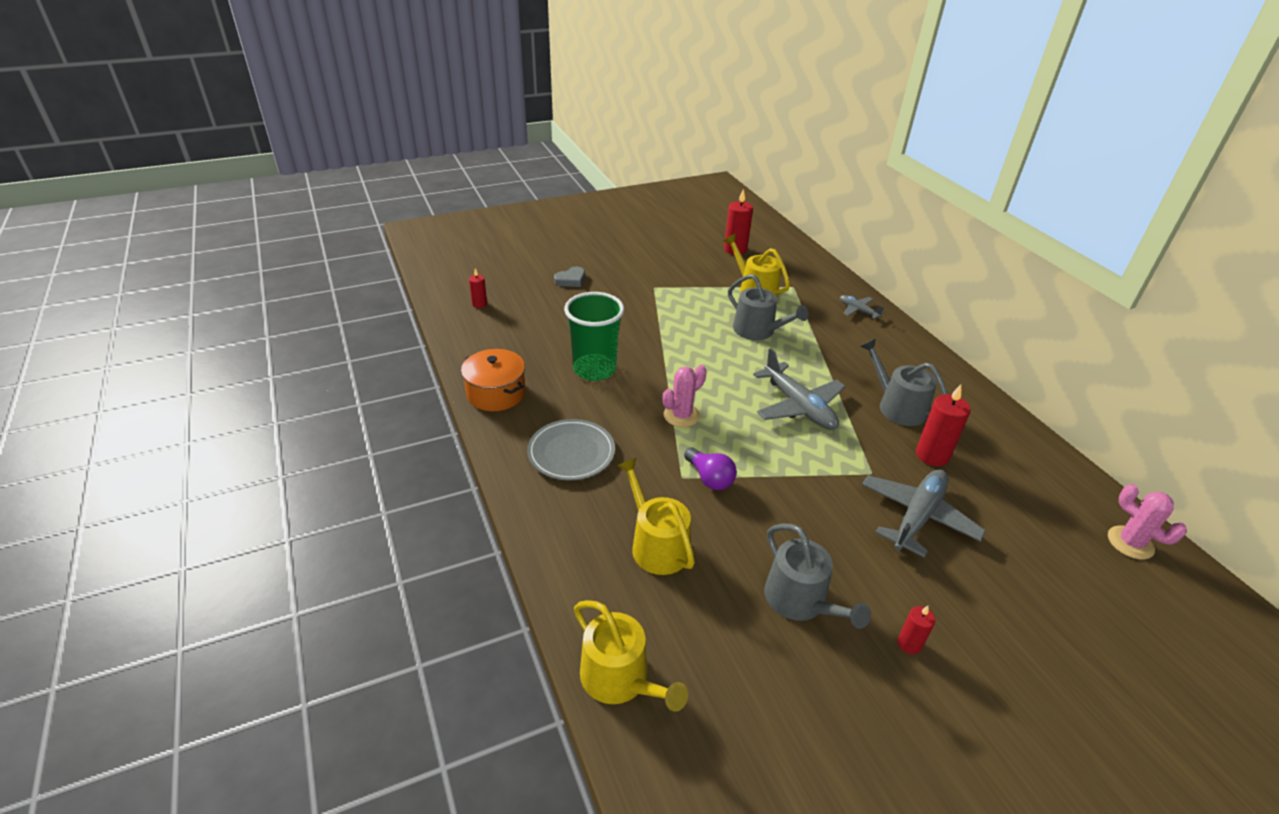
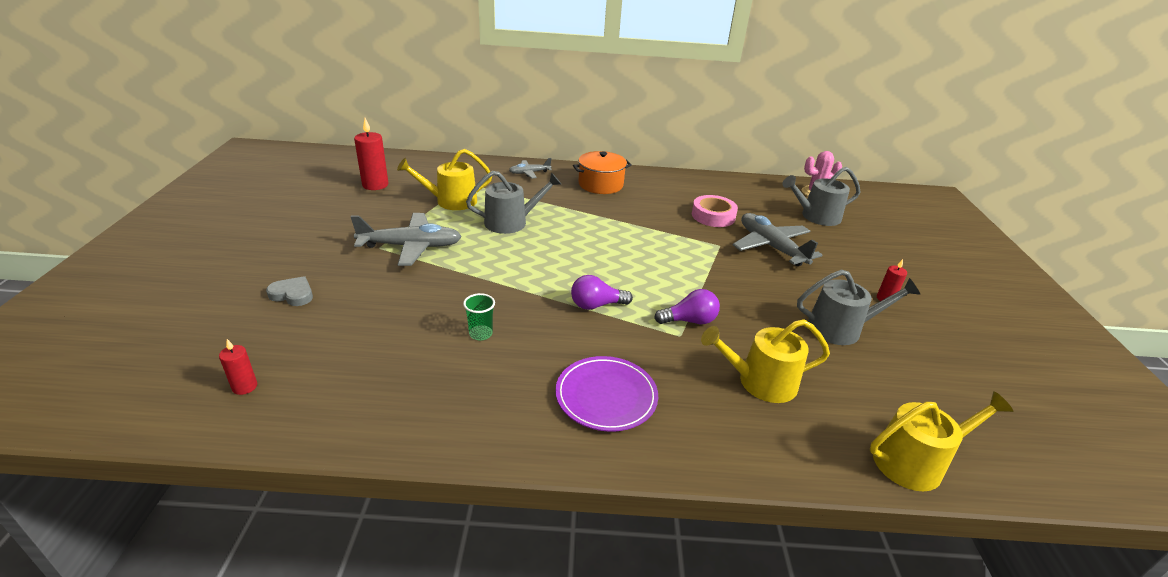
camera: 65 degrees left, 5 degrees down
orange pot [461,349,525,411] -> orange pot moved to [573,151,632,194]
grey plate [527,419,615,480] -> purple plate [555,356,658,432]
grey heart [554,267,585,287] -> grey heart turned 60 degrees counterclockwise [266,276,313,306]
green cup [564,292,624,381] -> green cup [463,293,495,340], size x0.45
pink cactus [663,365,707,427] -> purple light bulb [571,275,633,310]
grey plane [753,348,846,430] -> grey plane moved to [351,213,462,266]
grey watering can [861,338,948,426] -> grey watering can moved to [782,167,860,226]
red candle [916,385,971,466] -> pink tape [692,195,738,227]

